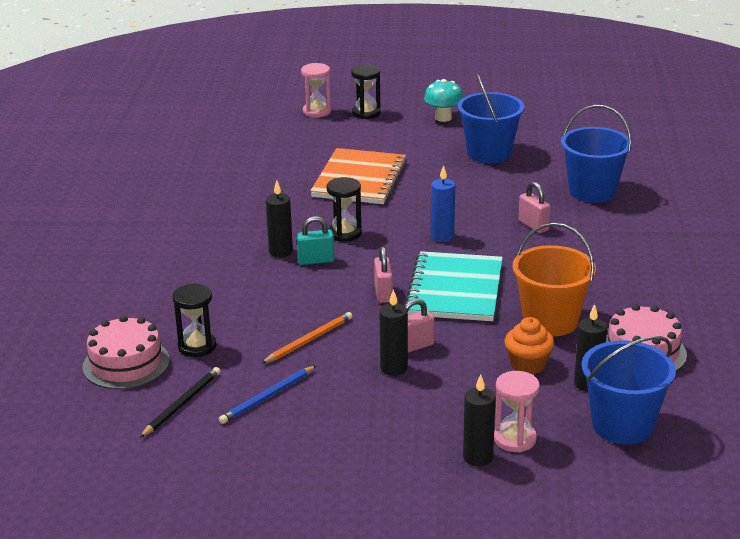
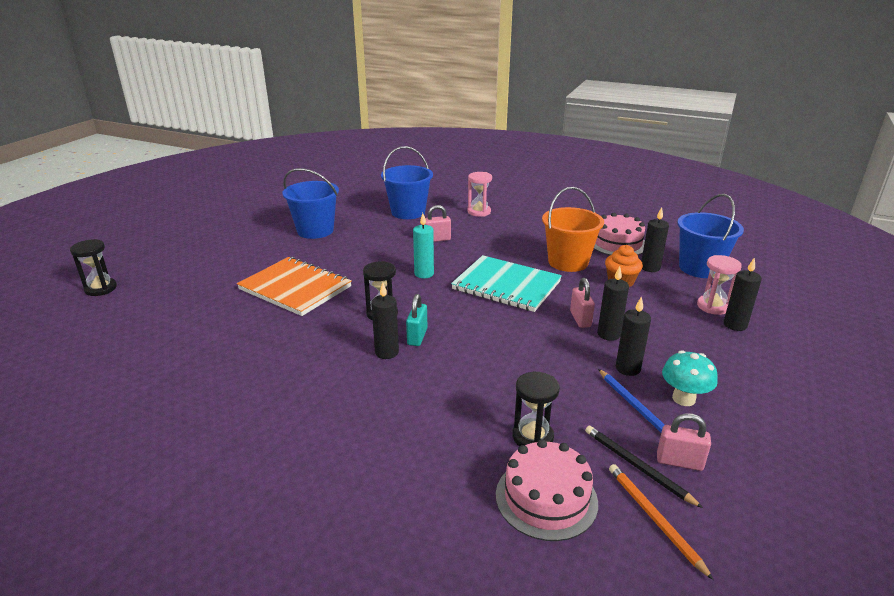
camera: 70 degrees left, 0 degrees up
orange pencil [261,312,352,364] -> orange pencil moved to [609,464,714,580]
pink hourglass [301,63,331,117] -> pink hourglass moved to [468,172,492,217]
black hourglass [351,64,381,119] -> black hourglass moved to [70,239,117,296]
pink padlock [374,246,393,303] -> pink padlock moved to [657,413,711,471]
turquoise mushroom [424,79,463,122] -> turquoise mushroom moved to [662,350,718,406]
blue candle [431,165,455,242] -> turquoise candle [413,213,434,278]
none -> black candle [616,296,651,376]

